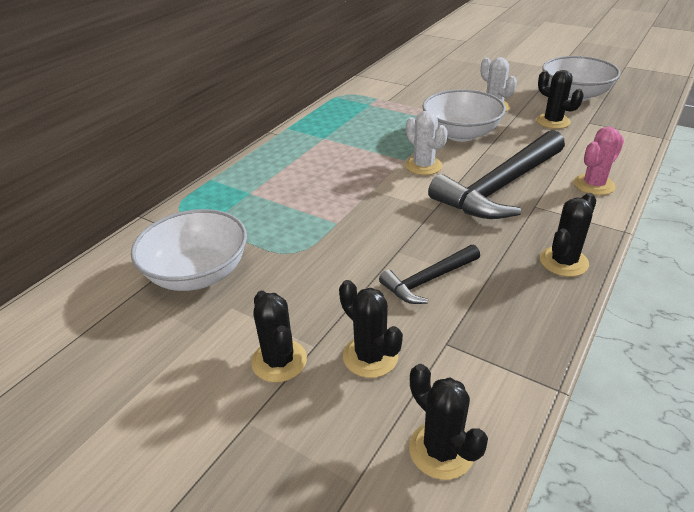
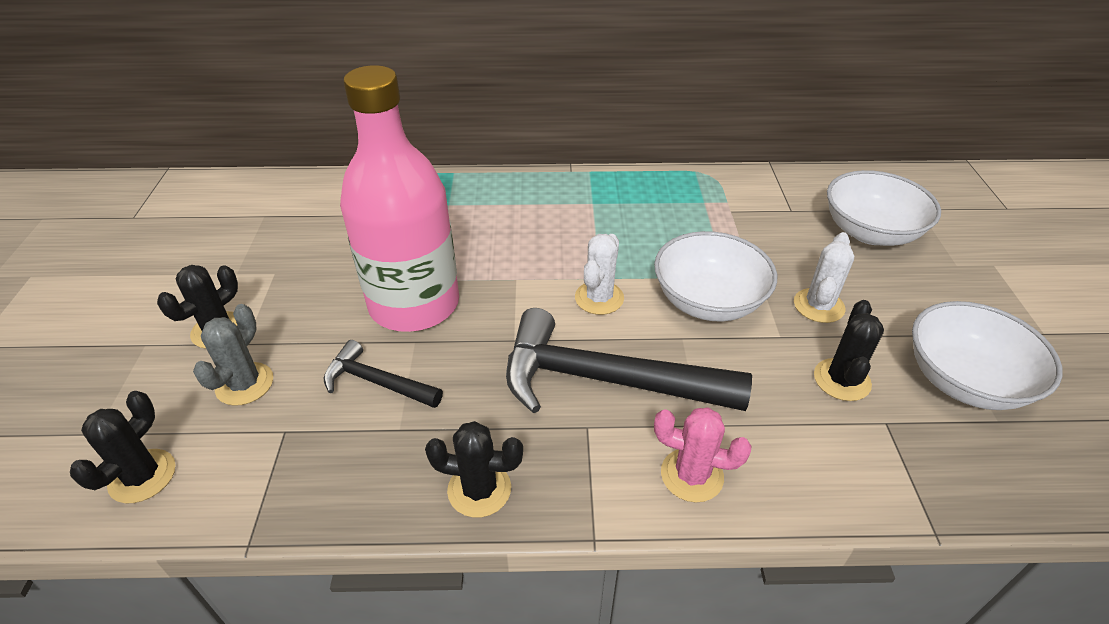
camera: 55 degrees right, 5 degrees up
white bowl [131,209,247,291] -> white bowl moved to [827,170,941,246]
black cactus [339,280,403,378] -> grey cactus [193,304,273,406]
none -> pink bottle [340,65,459,332]

